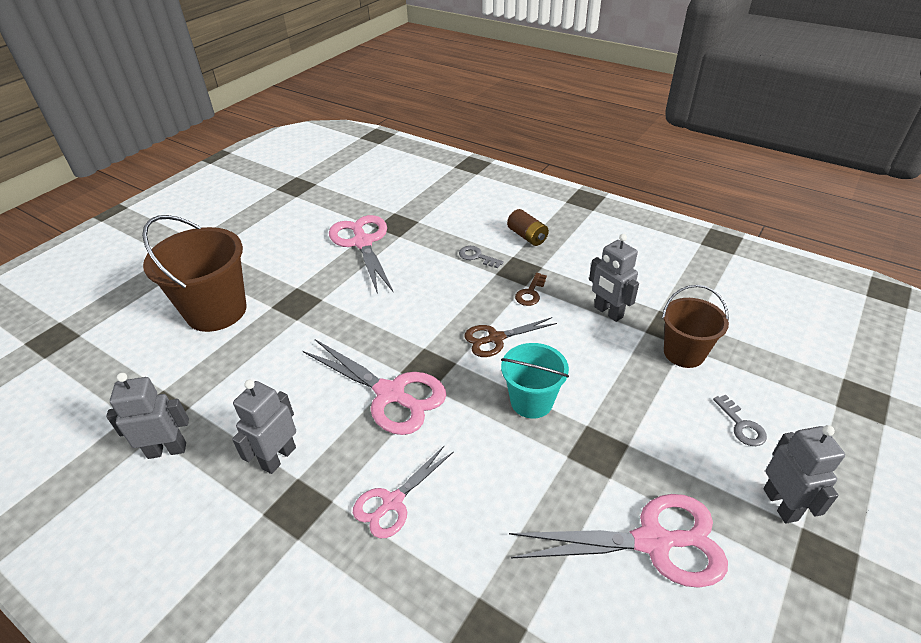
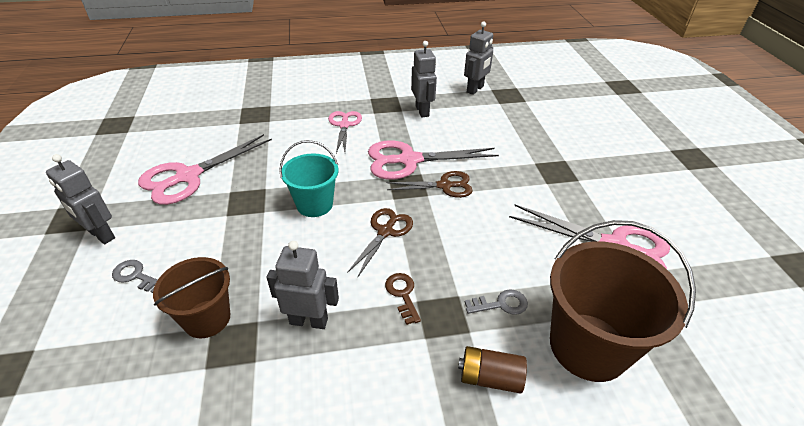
camera: 135 degrees right, 0 degrees up
brown bucket [142,215,246,332] -> brown bucket moved to [550,220,696,382]
none -> brown scissors [386,171,473,198]

